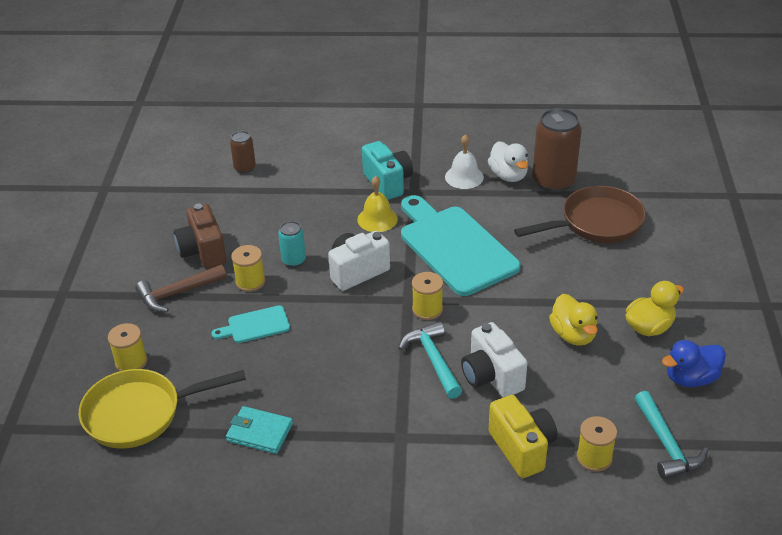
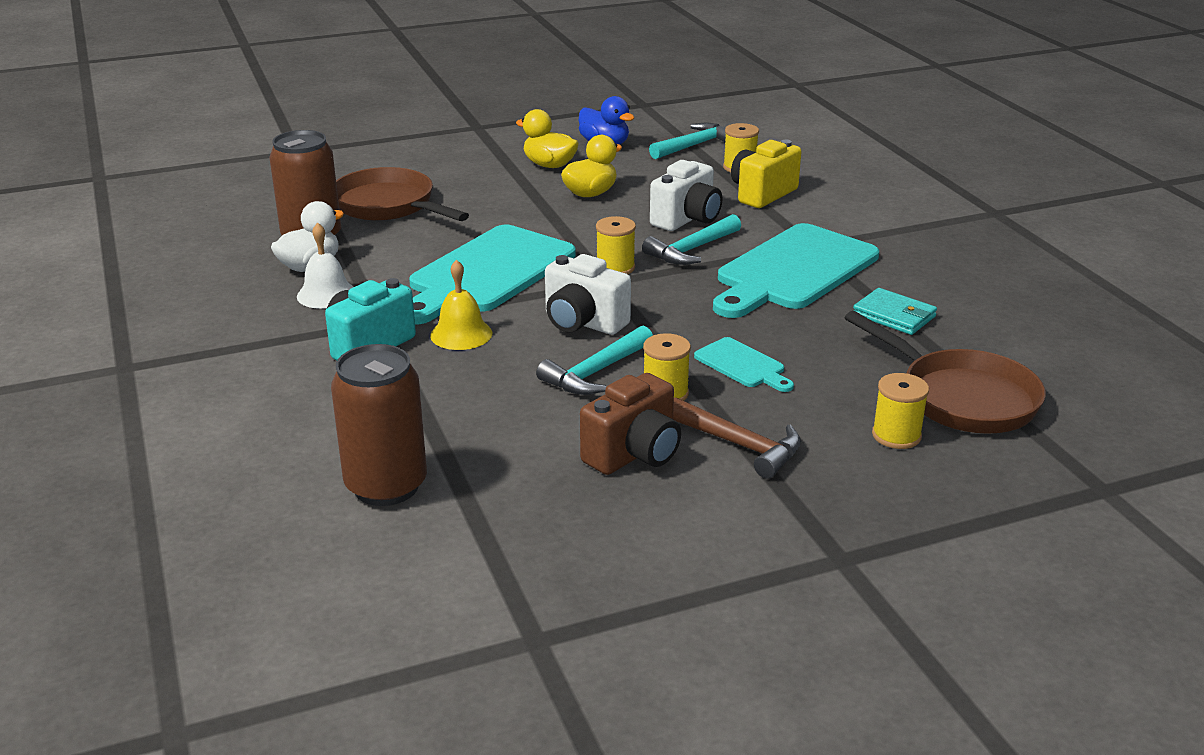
camera: 115 degrees left, 10 degrees down
yellow pan [79,369,246,449] -> brown pan [844,311,1046,434]
turquoise wallet [226,406,293,454] -> turquoise wallet turned 45 degrees counterclockwise [853,288,937,335]
brown can [230,131,256,174] -> brown can [331,344,427,506], size x1.90
turquoise can [278,221,306,267] -> turquoise hammer [536,325,653,395]
none -> turquoise cutting board [713,223,879,318]

